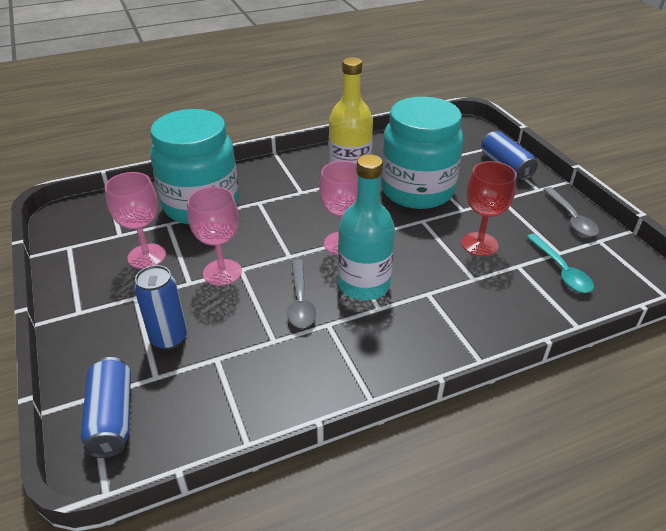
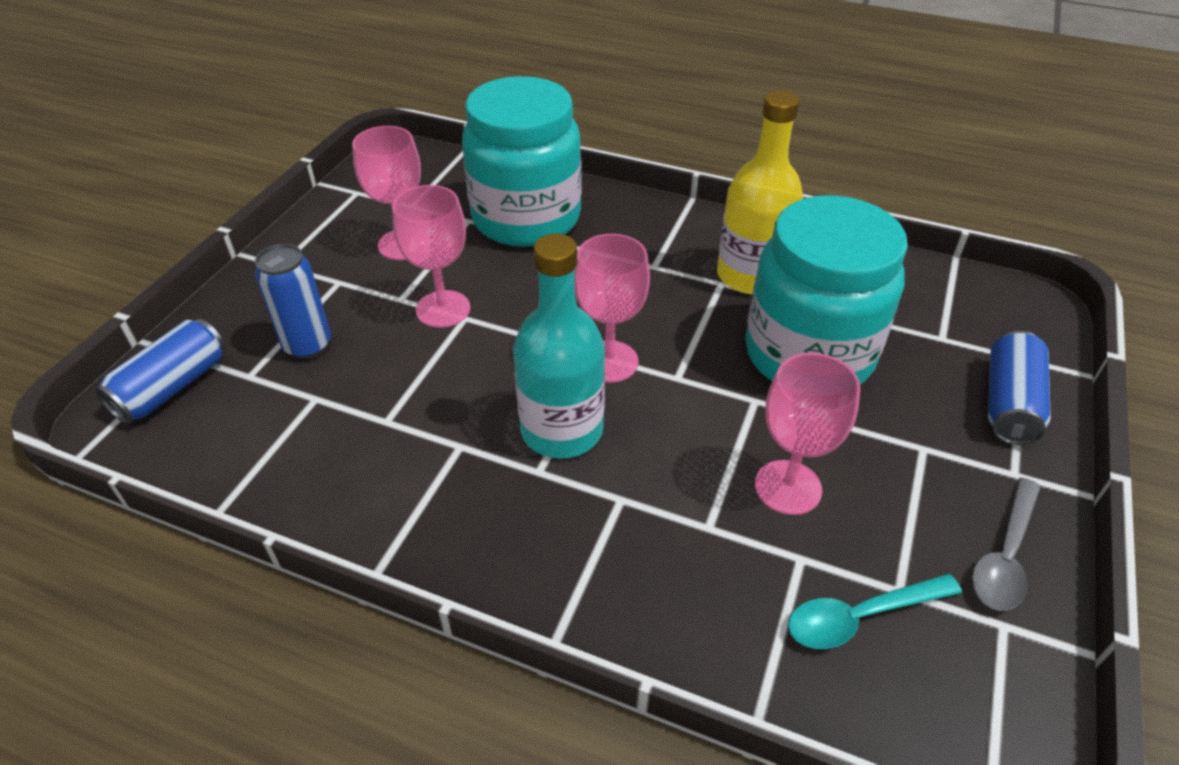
camera: 45 degrees right, 5 degrees up
grey spoon [287,259,316,328] -> none
red goblet [461,161,517,256] -> pink goblet [755,353,861,515]
turquoise spoon [526,234,594,293] -> turquoise spoon turned 45 degrees clockwise [788,574,962,649]

